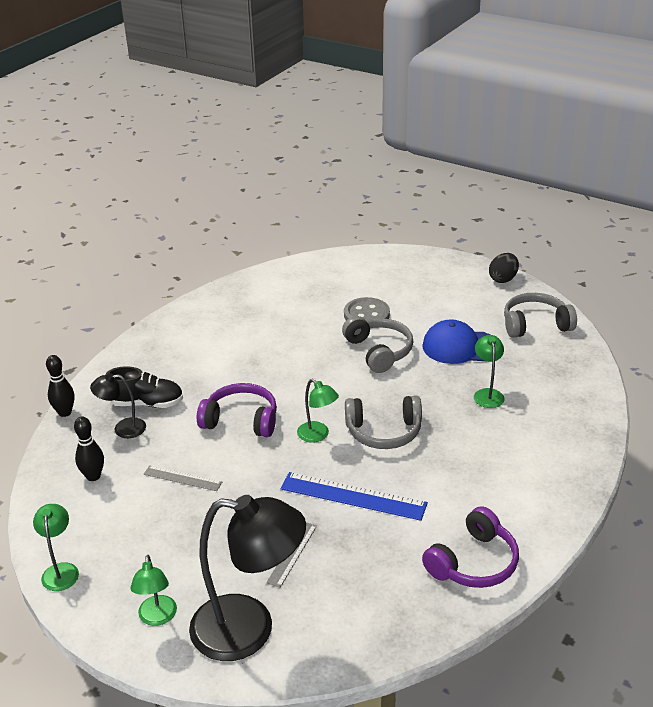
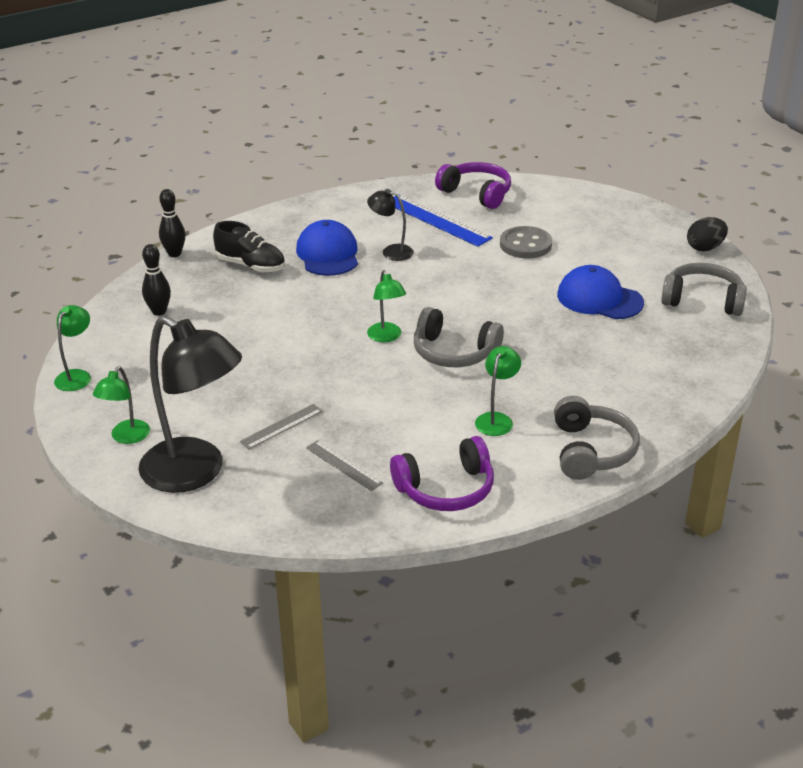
camera: 25 degrees right, 0 degrees up
black lamp [90,373,146,438] -> black lamp moved to [367,189,414,261]
grey ruler [144,465,222,491] -> grey ruler moved to [306,440,383,491]
purple headphones [197,383,277,437] -> purple headphones moved to [435,162,511,209]
blue ruler [281,472,428,521] -> blue ruler moved to [394,194,493,247]
grey headphones [342,316,413,373] -> grey headphones moved to [554,396,640,480]
green lamp [474,335,505,408] -> green lamp moved to [475,346,521,436]
none -> blue cap [296,220,358,276]

